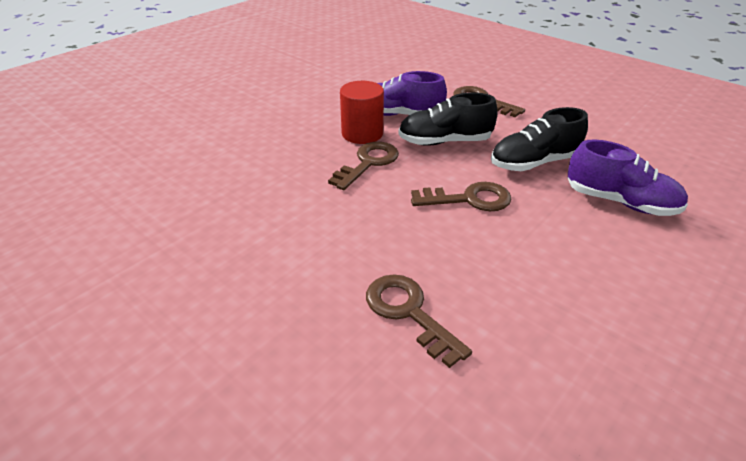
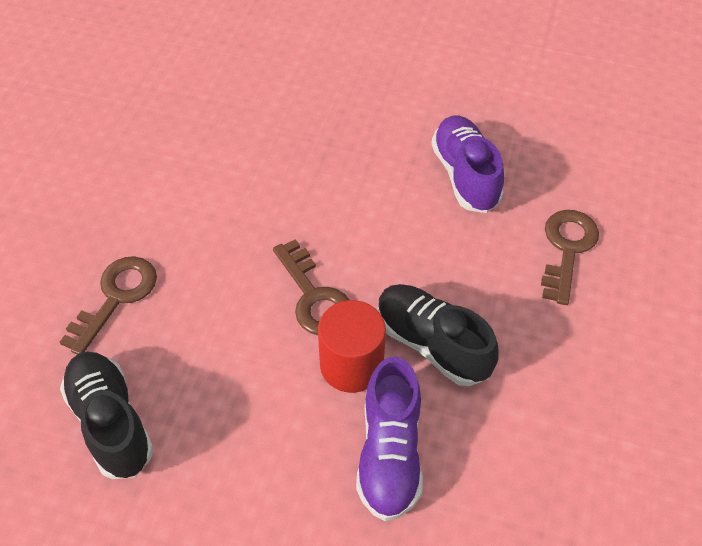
camera: 65 degrees right, 15 degrees up
brown key [328,142,399,190] -> none
red cylinder [340,81,384,144] -> red cylinder moved to [318,300,386,393]
black shoe [398,93,497,146] -> black shoe moved to [60,352,154,479]

